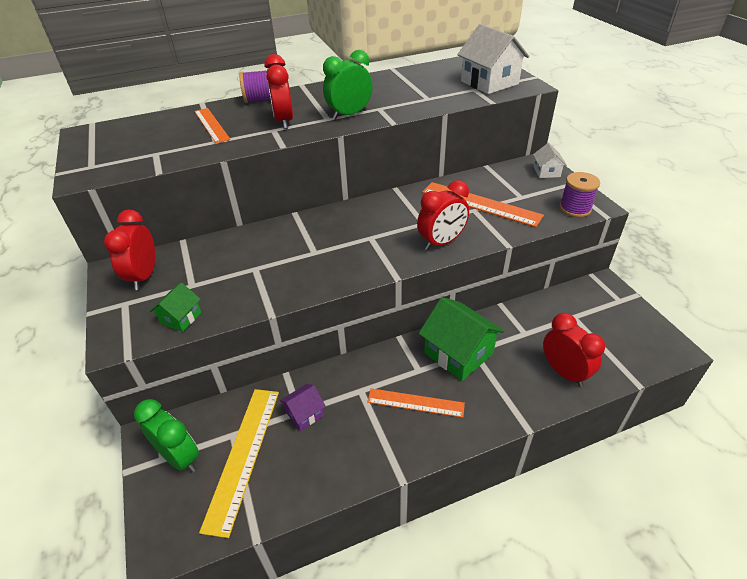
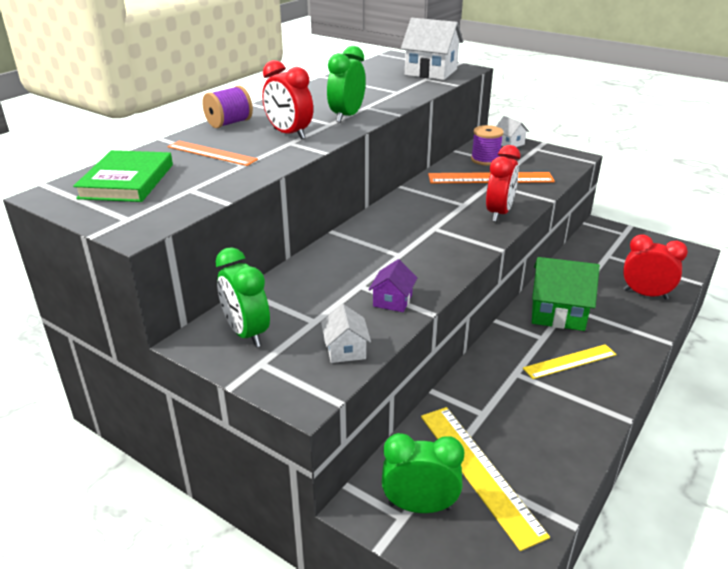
camera: 35 degrees left, 10 degrees down
red clock [104,210,155,290] -> green clock [215,247,270,347]
green house [150,283,201,332] -> white house [321,304,371,363]
purple house [280,384,326,431] -> purple house moved to [368,259,417,312]
orange ruler [367,388,465,418] -> yellow ruler [523,344,617,379]
purple spool [559,172,600,217] -> purple spool moved to [471,125,504,166]
none -> green book [73,150,173,202]

